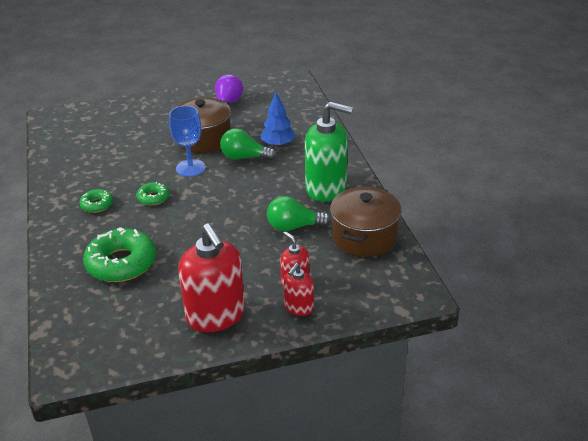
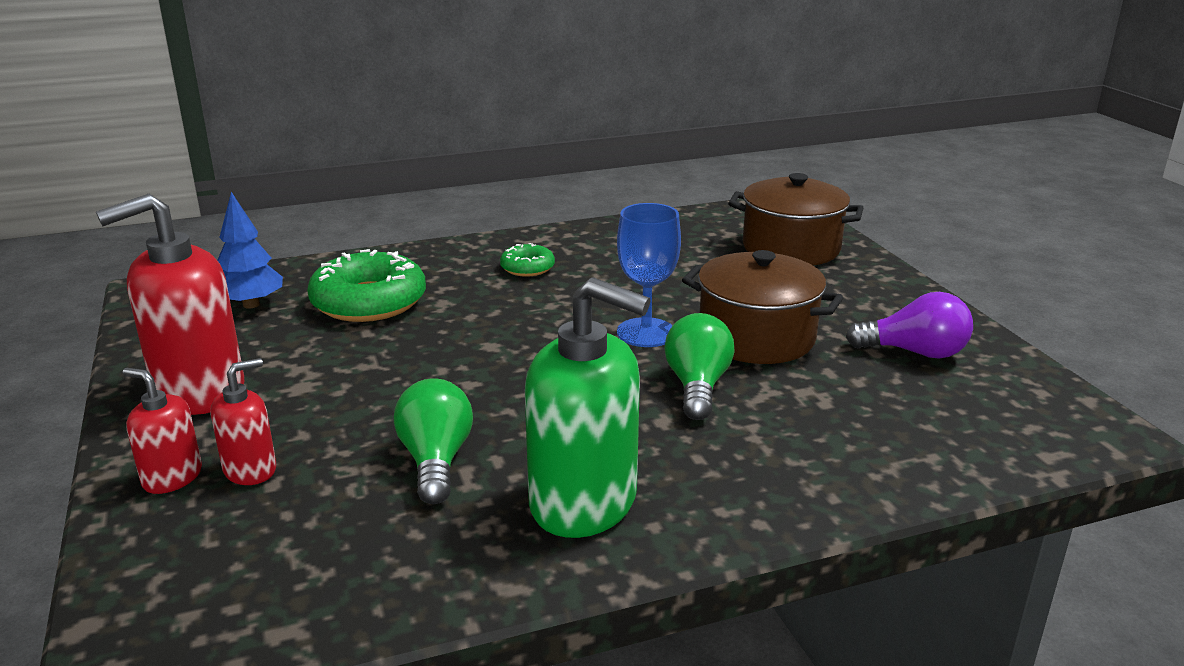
camera: 85 degrees right, 10 degrees down
green donut [136,182,169,206] -> none
blue tree [261,92,296,147] -> blue tree moved to [217,192,283,309]
green soap dispenser [305,102,353,202] -> green soap dispenser turned 75 degrees counterclockwise [525,277,651,538]
brown pot [330,186,401,257] -> brown pot moved to [728,173,863,266]

